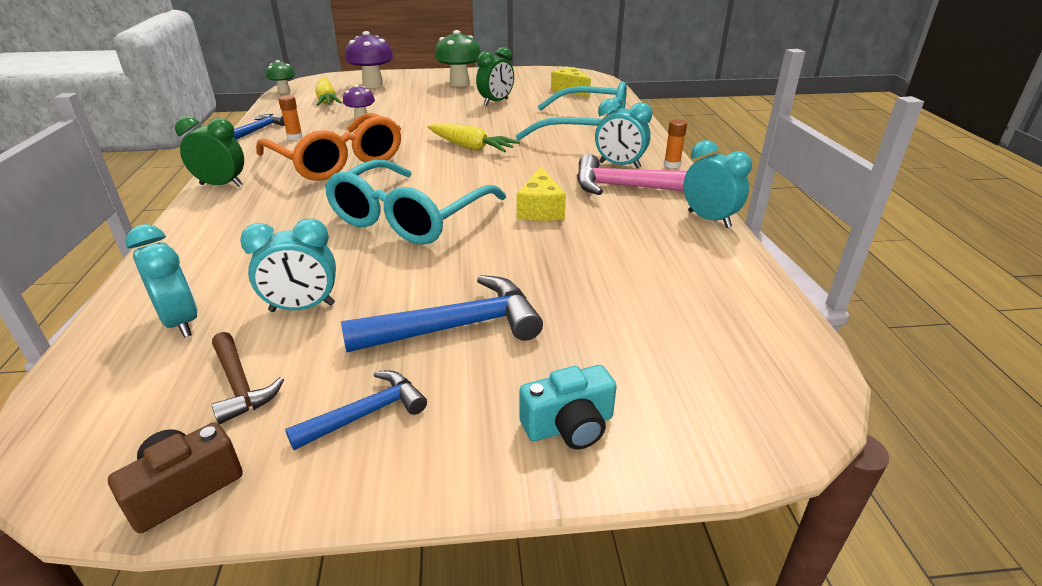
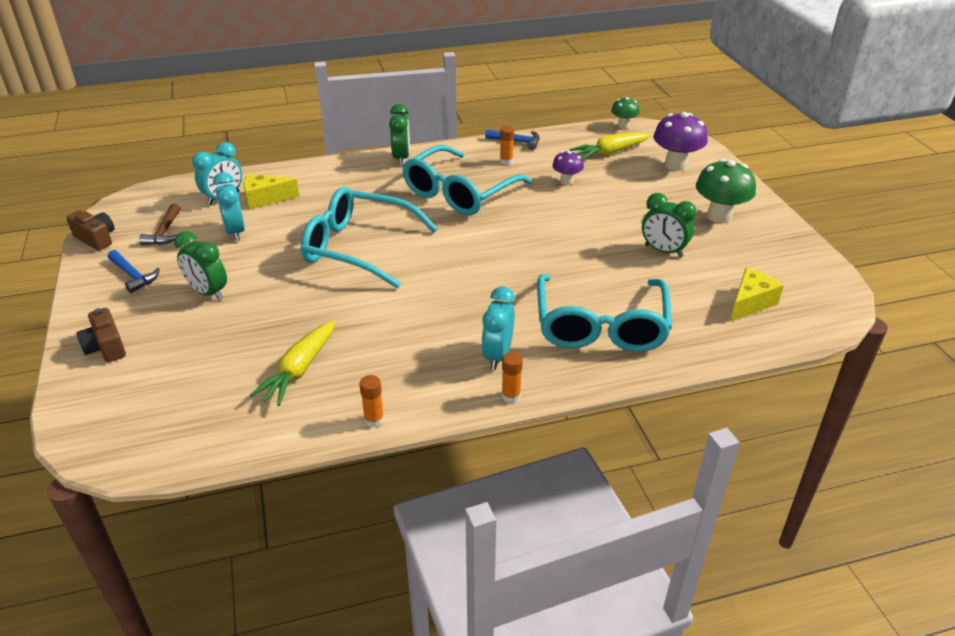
camera: 80 degrees right, 5 degrees up
brown hammer [211,332,284,424] -> brown hammer turned 45 degrees counterclockwise [139,204,180,245]
orange glasses [256,113,401,181] -> turquoise glasses [402,145,532,215]
blue hammer [341,275,543,352] -> green clock [174,231,227,301]
yellow carrot [427,123,520,152] -> yellow carrot moved to [249,320,335,406]
yellow cheese [517,167,566,221] -> yellow cheese moved to [244,174,300,210]
turquoise camera [520,365,617,449] -> brown camera [77,308,126,362]
pink hammer [577,154,687,195] -> none
turquoise clock [684,140,752,228] -> orange glue stick [359,375,384,427]

